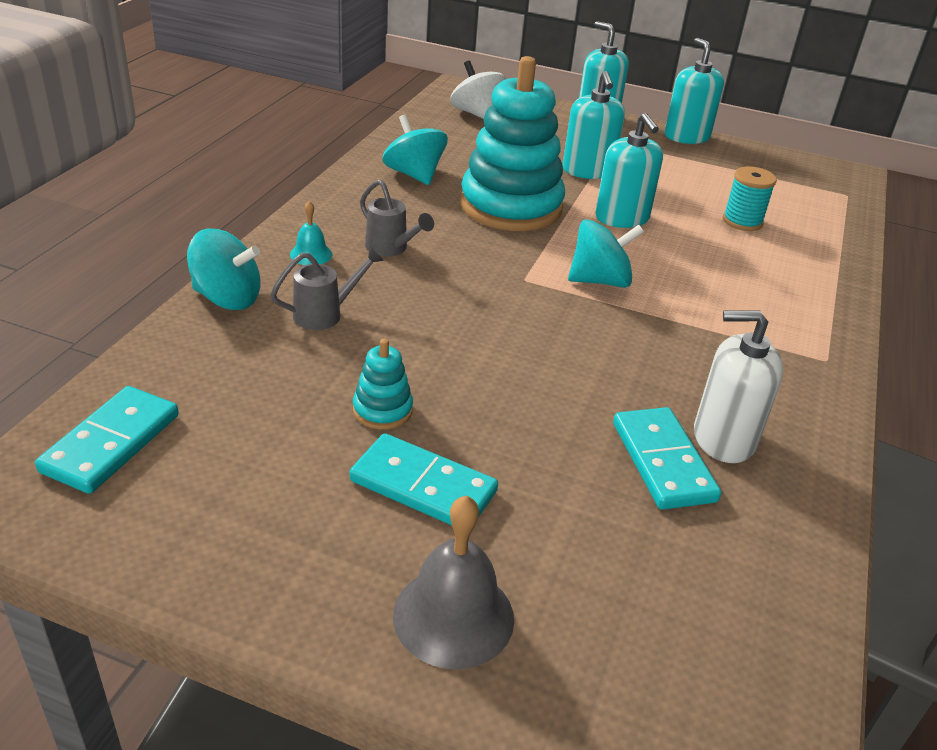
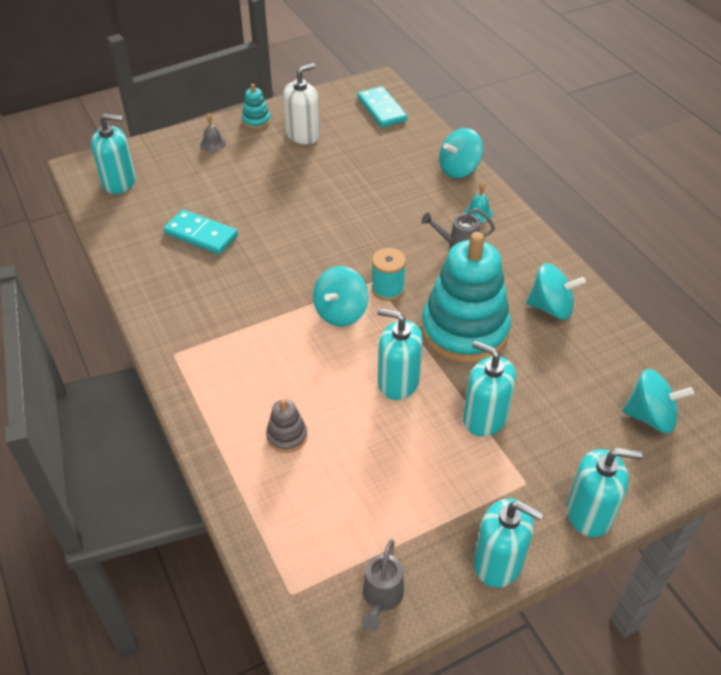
camera: 135 degrees right, 10 degrees up
grey watering can [270,247,384,330] -> grey watering can moved to [362,539,404,632]
turquoise domino [350,433,498,525] -> none
turquoise stacking toy [353,339,413,430] -> turquoise stacking toy moved to [242,84,271,129]
grey bell [393,495,514,669] -> grey bell [200,113,226,152], size x0.54
white spinning top [450,61,506,119] -> turquoise spinning top [623,369,694,433]
white soap dispenser [694,310,783,463] -> white soap dispenser moved to [283,63,320,145]
turquoise spool [723,166,777,231] -> turquoise spool moved to [372,248,406,301]
none -> turquoise soap dispenser [91,114,135,194]
none -> grey stacking toy [266,399,307,453]

